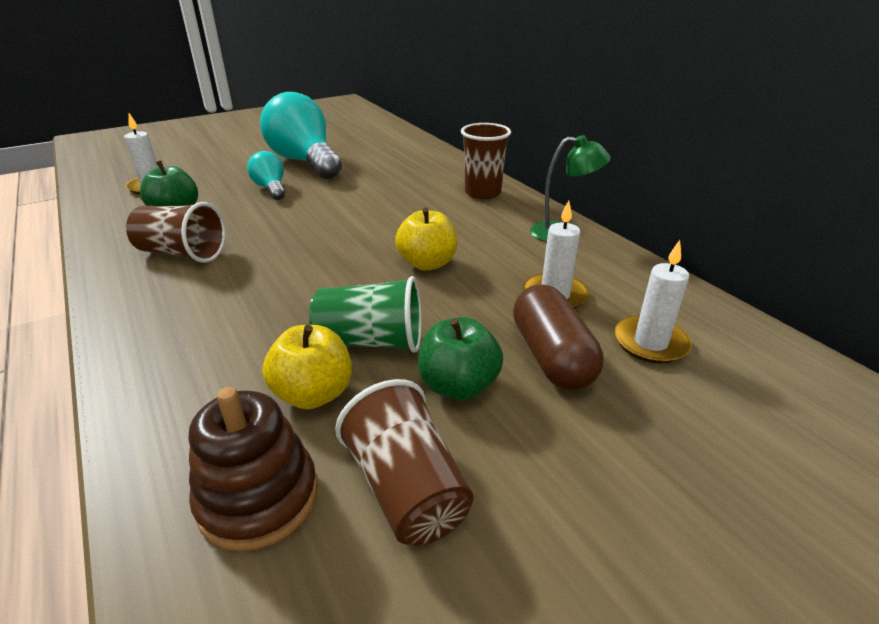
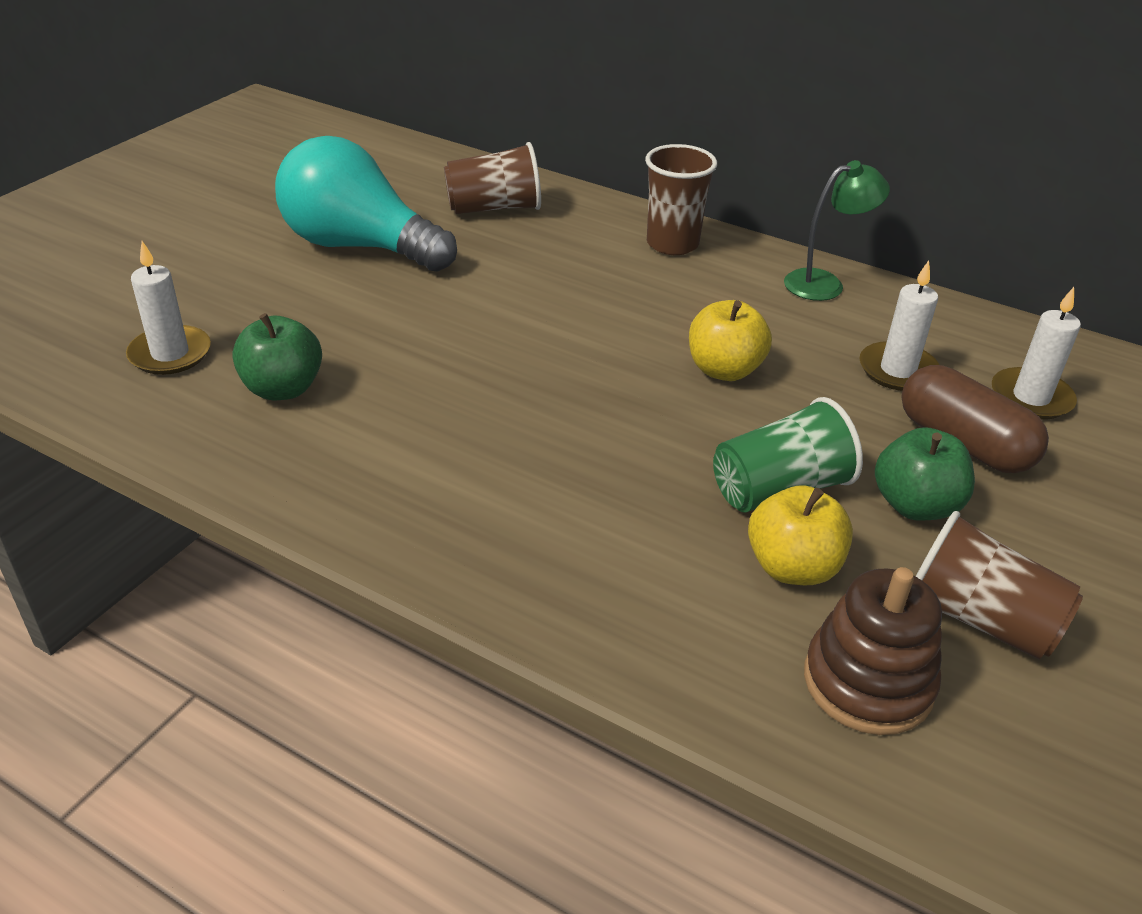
camera: 30 degrees left, 5 degrees up
brown cup [126,202,226,263] -> brown cup moved to [444,142,541,214]
turquoise light bulb [247,151,285,200] -> none

